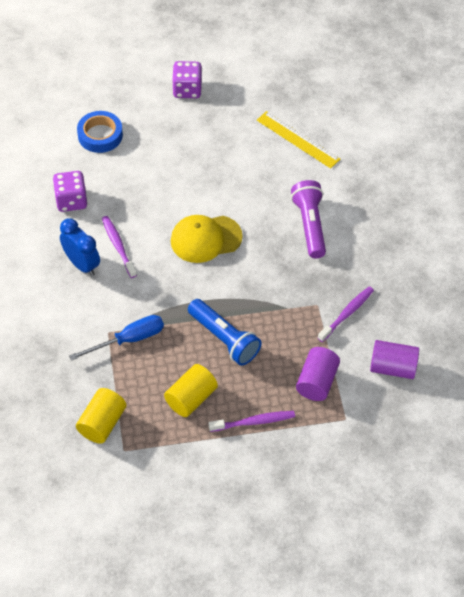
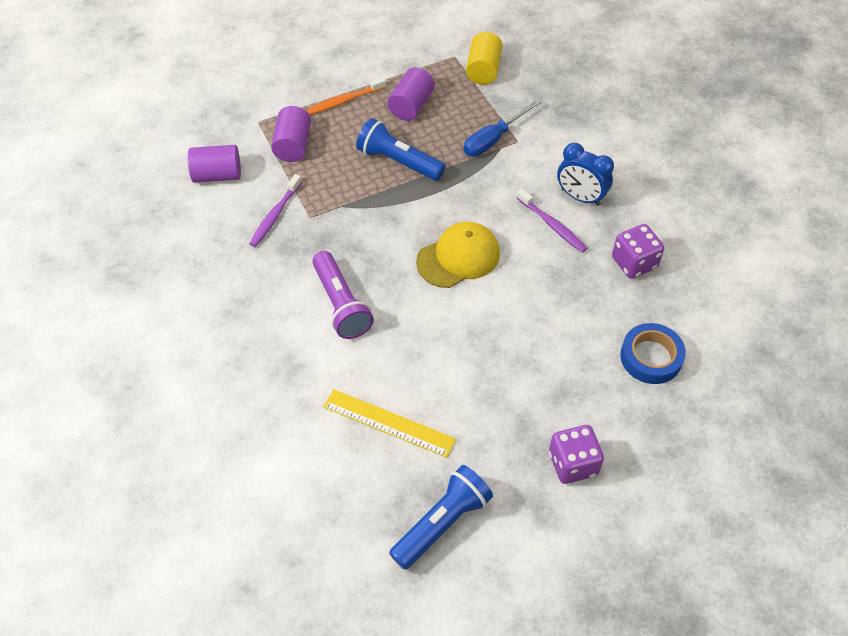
camera: 165 degrees right, 0 degrees up
yellow cylinder [164,364,218,417] -> purple cylinder [387,67,435,121]
purple toothbrush [209,411,295,432] -> orange toothbrush [307,77,386,115]
none -> blue flashlight [389,465,493,570]

